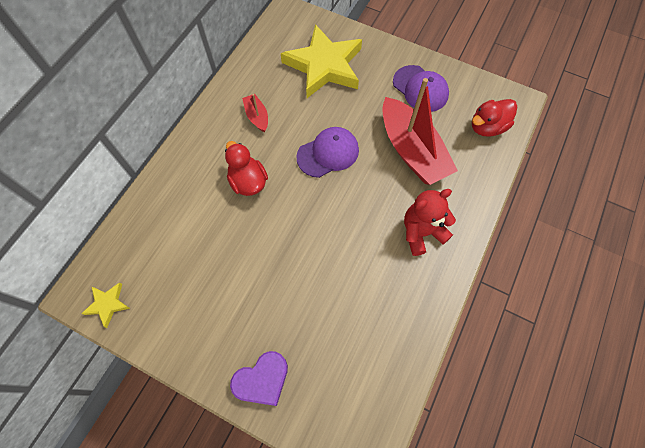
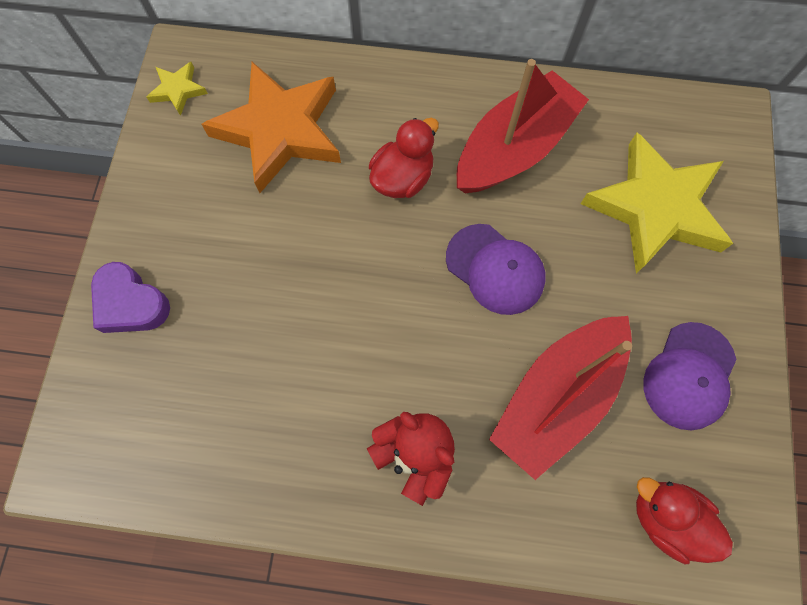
camera: 70 degrees right, 5 degrees up
red boat [242,94,268,132] -> red boat [457,59,589,193], size x2.23
none -> orange star [202,62,341,193]

